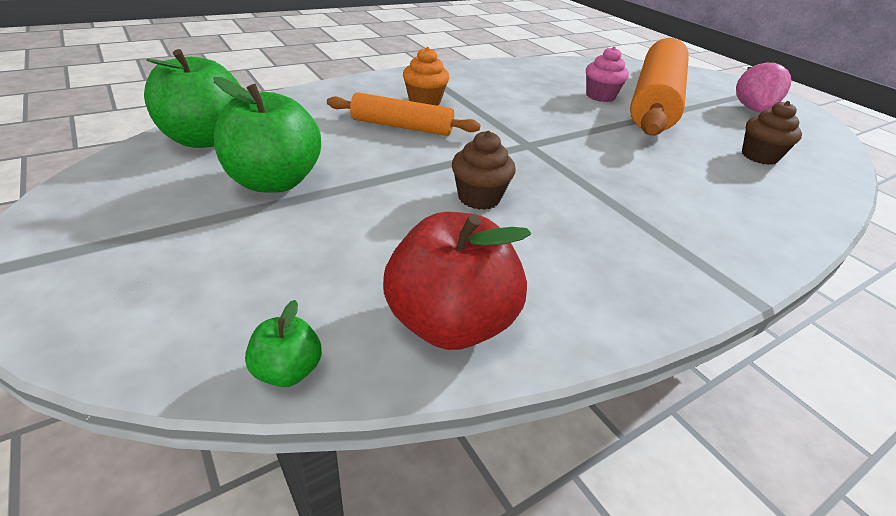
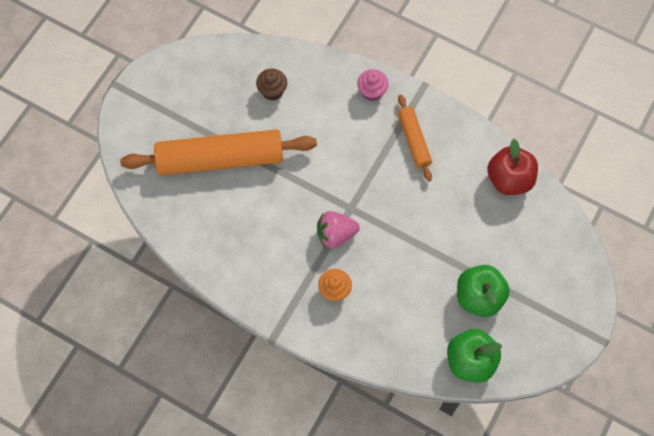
camera: 115 degrees left, 30 degrees up
green apple [245,300,322,387] -> none
orange rolling pin [327,92,481,136] -> orange rolling pin moved to [398,95,432,181]
brown cupcake [452,131,516,210] -> none
pink cupcake [586,46,629,102] -> pink cupcake moved to [357,69,388,101]
pink strawberry [736,61,791,113] -> pink strawberry moved to [317,211,360,248]

